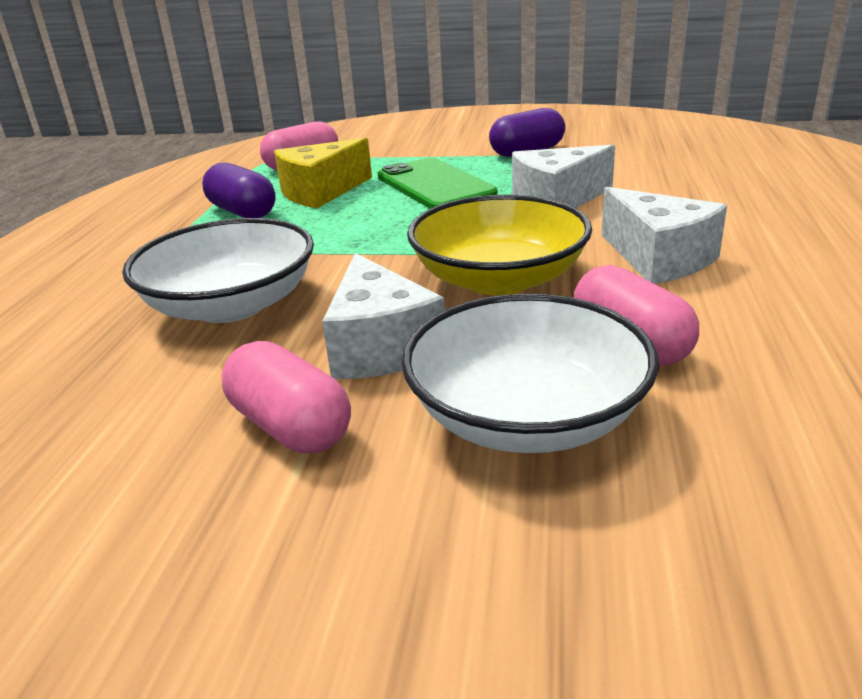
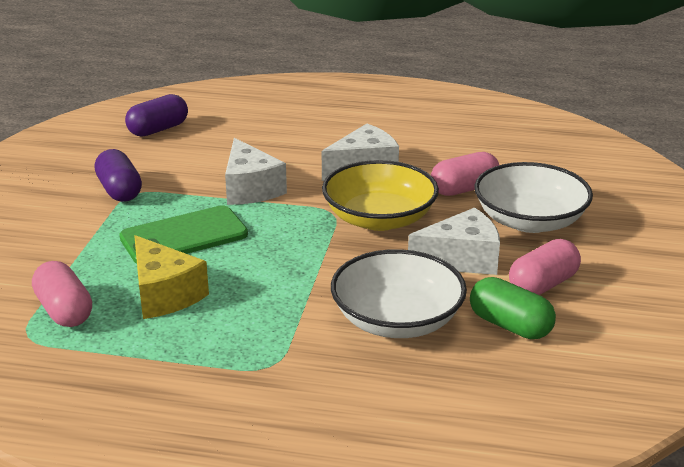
camera: 90 degrees left, 0 degrees up
purple capsule [202,163,276,218] -> purple capsule moved to [125,94,188,137]
none -> green capsule [470,277,556,339]

